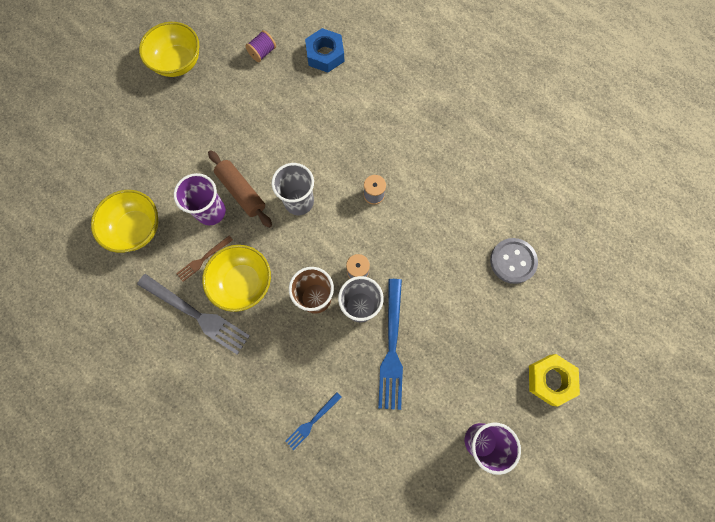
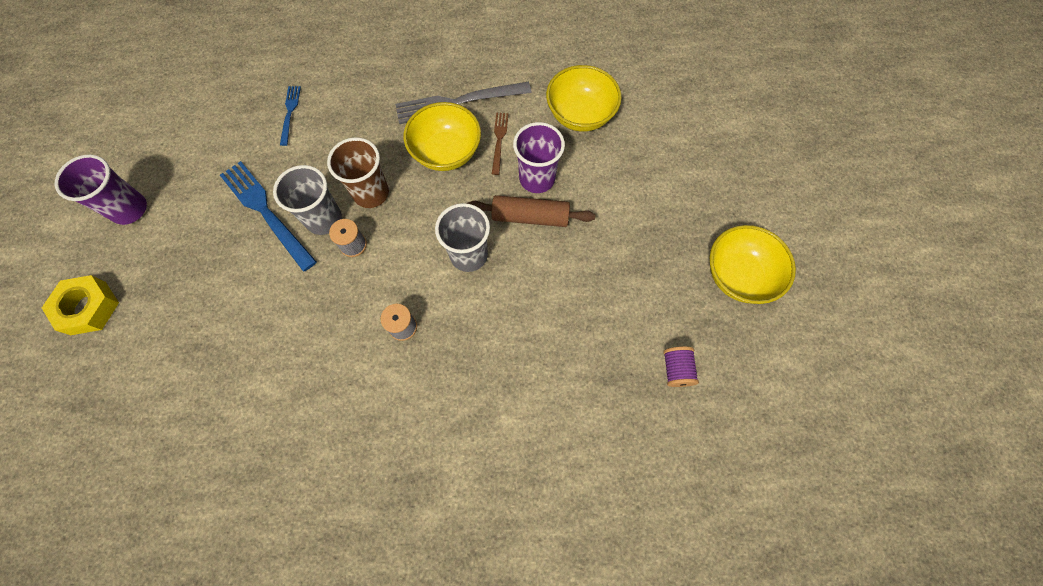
camera: 135 degrees right, 5 degrees down
blue nut [305,28,344,73] -> none
grey button [490,238,538,284] -> none

